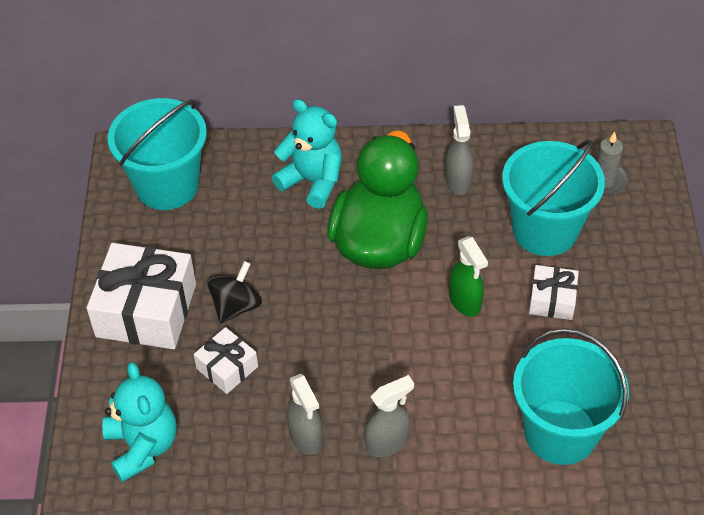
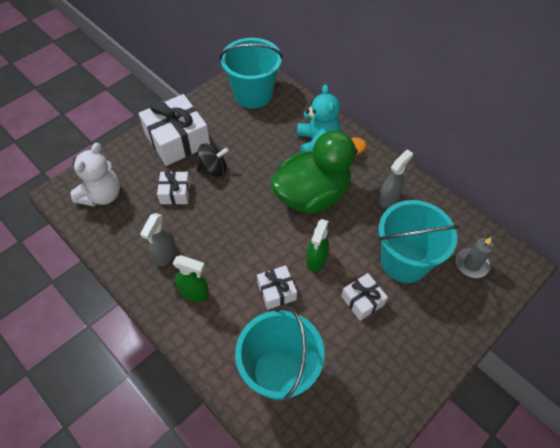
camera: 45 degrees right, 5 degrees up
turquoise teddy bear [102,362,177,483] -> white teddy bear [70,143,120,207]
grey spray bottle [365,375,414,457] -> green spray bottle [173,255,209,302]
none -> white gift [257,265,297,310]

